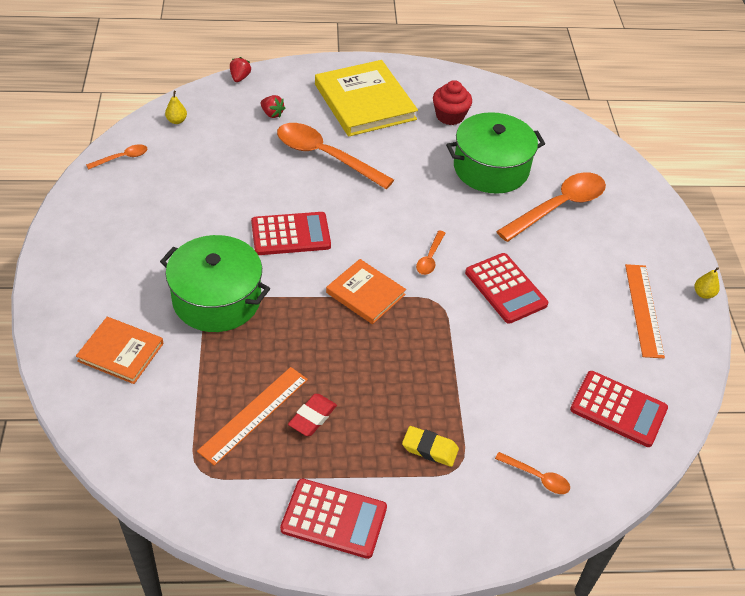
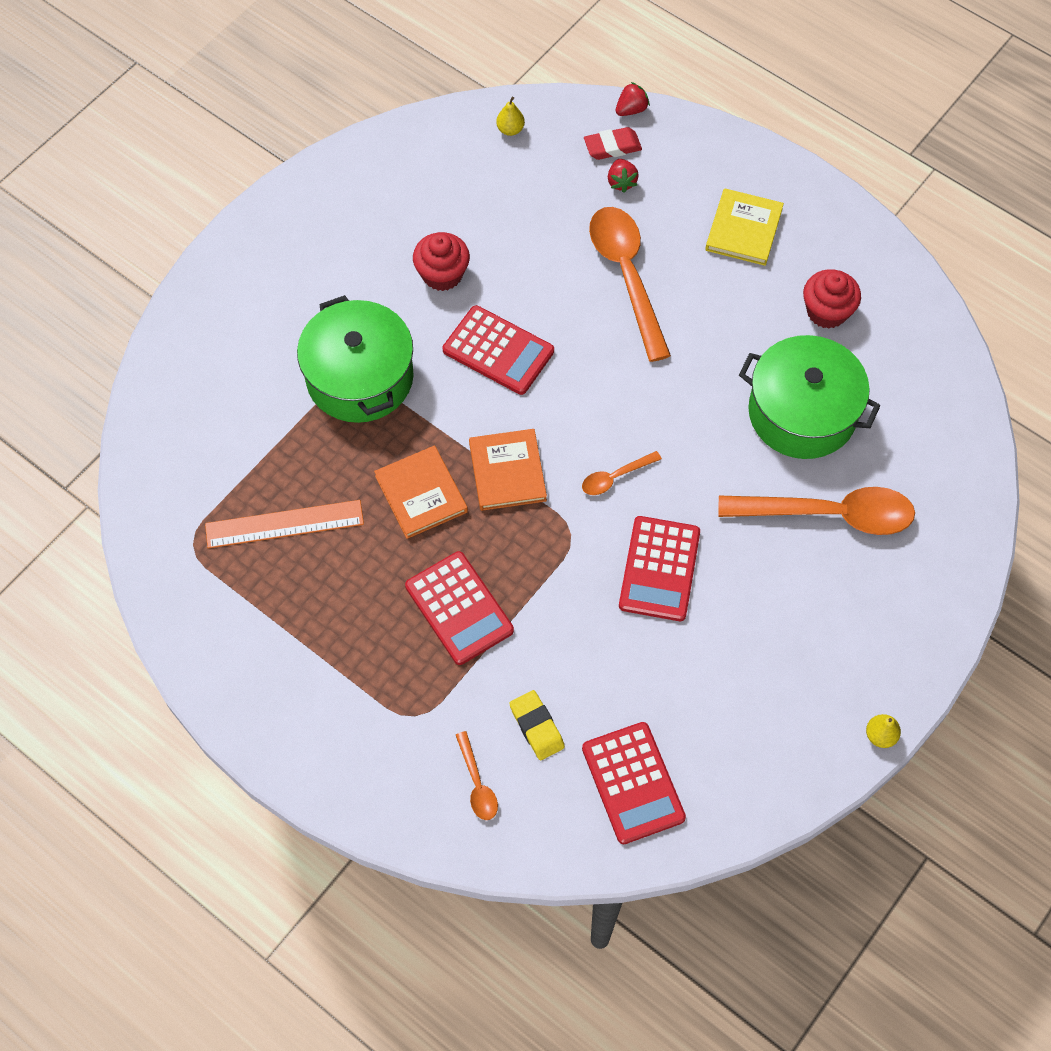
camera: 45 degrees right, 15 degrees up
orange book [76,317,164,384] -> orange book moved to [374,446,468,539]
orange spoon [86,144,147,170] -> none
red calculator [280,479,387,559] -> red calculator moved to [405,551,514,665]
red eraser [288,394,337,436] -> red eraser moved to [584,127,642,160]
yellow book [315,60,418,137] -> yellow book [705,188,784,266], size x0.58
yellow eraser [402,426,459,467] -> yellow eraser moved to [509,690,565,760]
orange ruler [625,264,665,358] -> none
none -> red cupcake [413,232,470,291]

